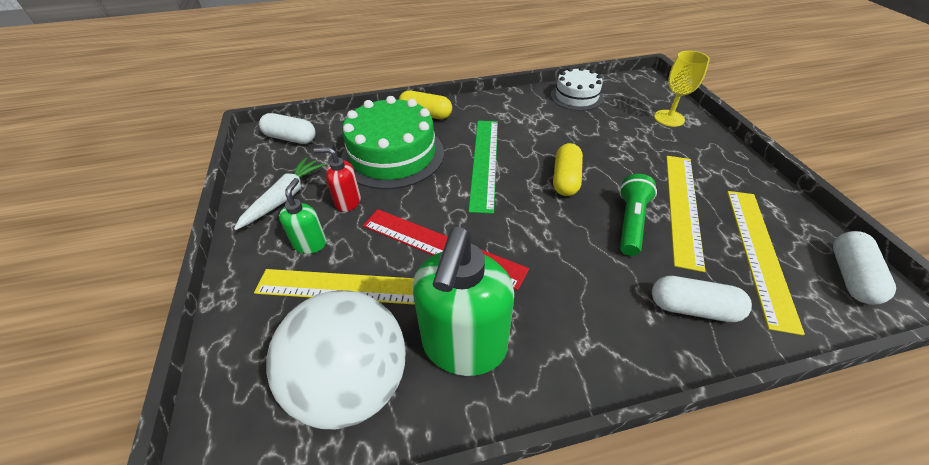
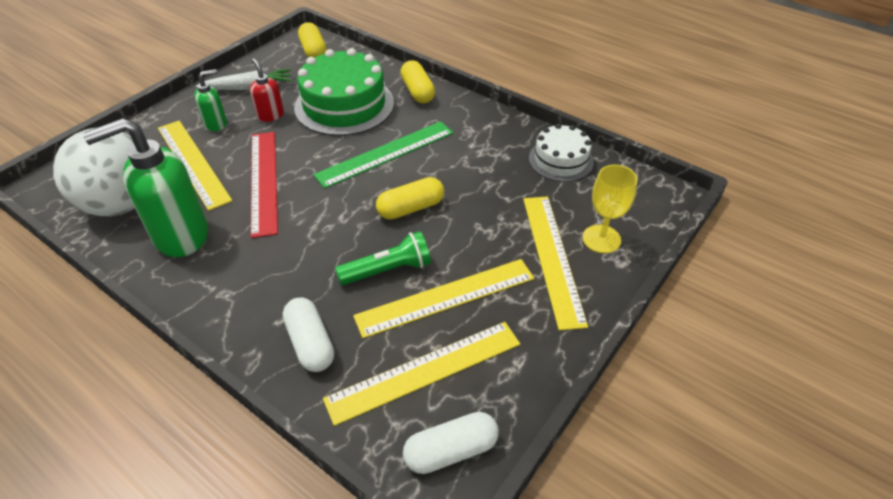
camera: 50 degrees right, 0 degrees up
white capsule [259,113,315,144] -> yellow capsule [298,22,327,57]
none -> yellow ruler [523,197,588,330]

